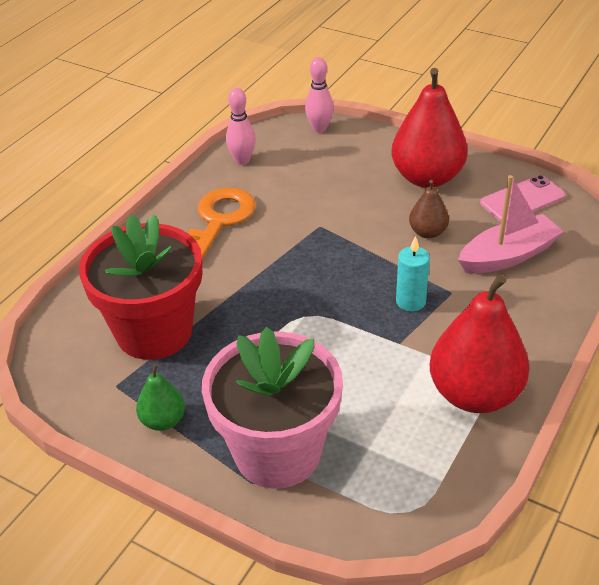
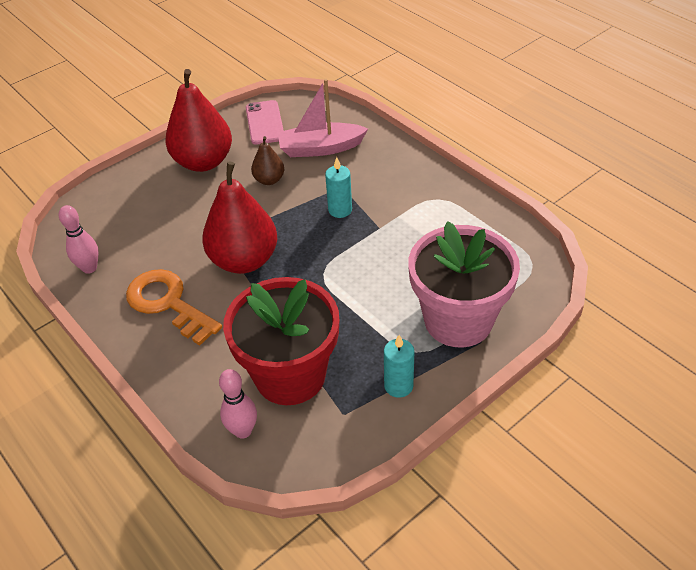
camera: 70 degrees left, 5 degrees up
green pear [136,363,185,431] -> turquoise candle [384,335,414,398]
pink bowling pin [305,57,334,133] -> pink bowling pin moved to [219,369,257,439]
red pear [430,274,530,413] -> red pear moved to [202,161,277,274]
pink boat [458,175,564,274] -> pink boat turned 90 degrees counterclockwise [278,79,368,157]

